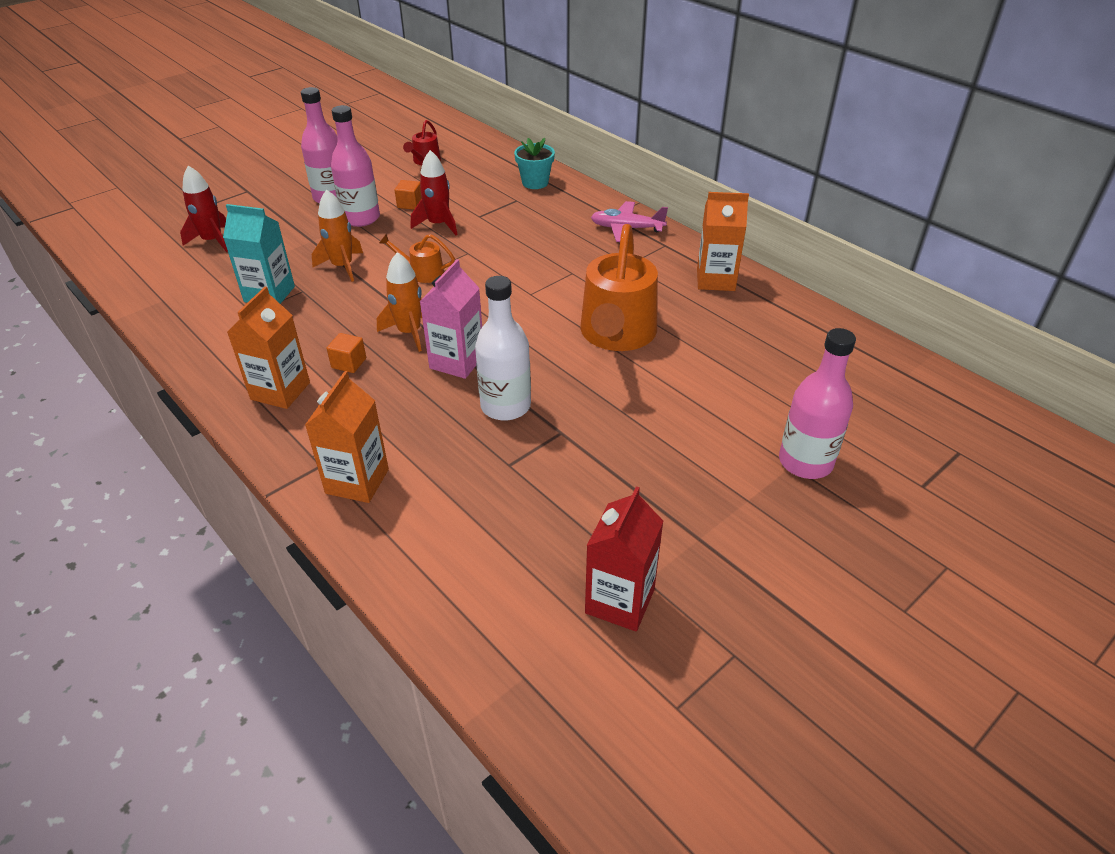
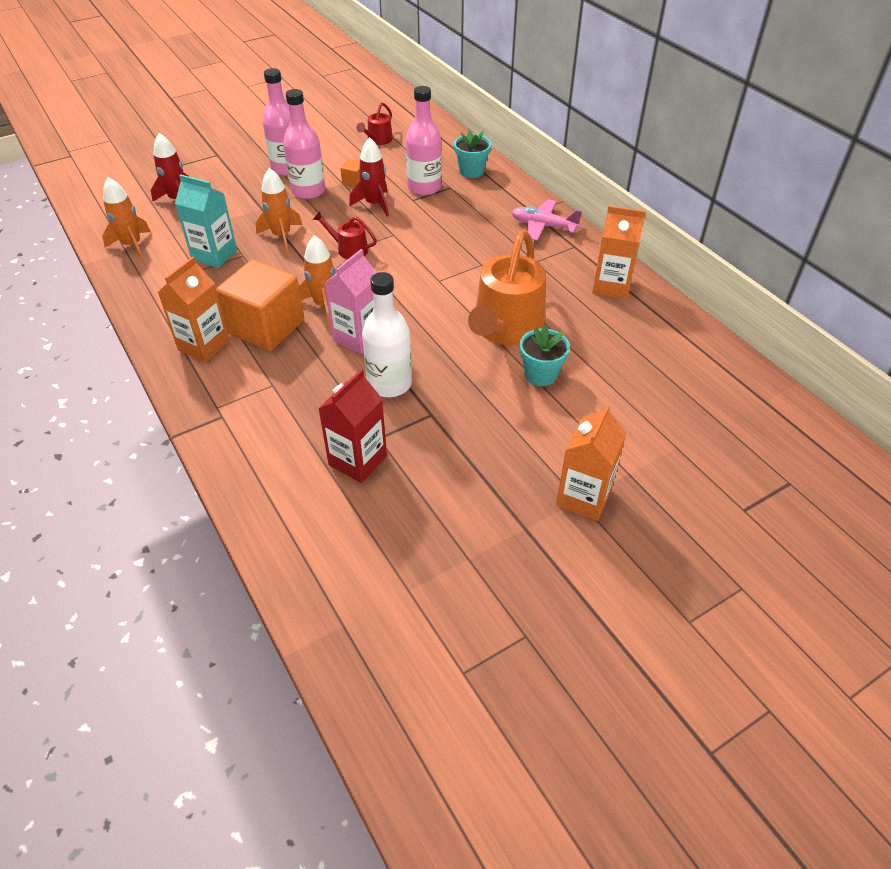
camera: 10 degrees right, 5 degrees up
orange carton [305,371,389,503] -> orange carton moved to [556,404,626,521]
orange cube [327,333,366,373] -> orange cube [216,259,304,351], size x2.45
orange watering can [379,233,455,283] -> red watering can [312,212,377,259]
red carton [585,486,663,631] -> red carton moved to [318,369,387,483]
pink bottle [779,328,856,479] -> pink bottle moved to [406,86,442,196]
none -> orange rocket [102,177,151,259]
none -> turquoise flower pot [520,325,570,386]

